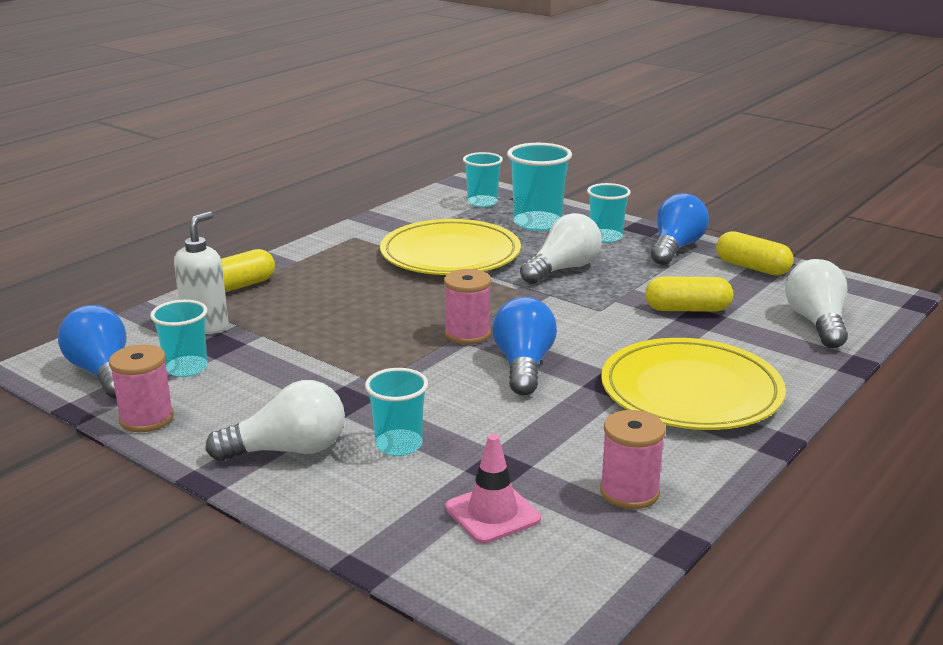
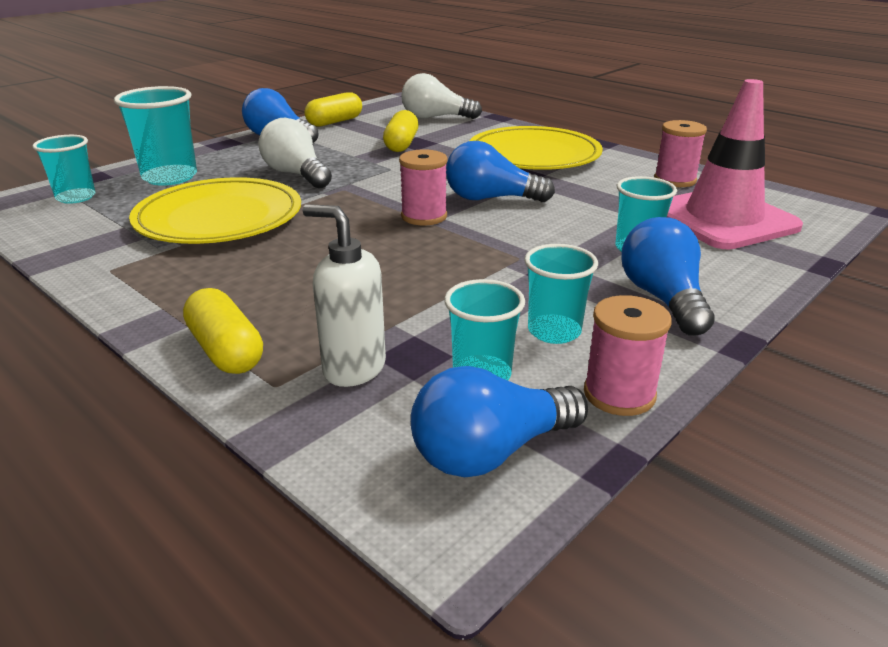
camera: 85 degrees left, 5 degrees up
white light bulb [205,380,345,461] -> blue light bulb [621,217,715,336]
pink traffic cone [445,434,541,544] -> pink traffic cone [667,79,803,249], size x1.94
turquoise cup [587,183,631,243] -> turquoise cup moved to [524,244,598,344]

